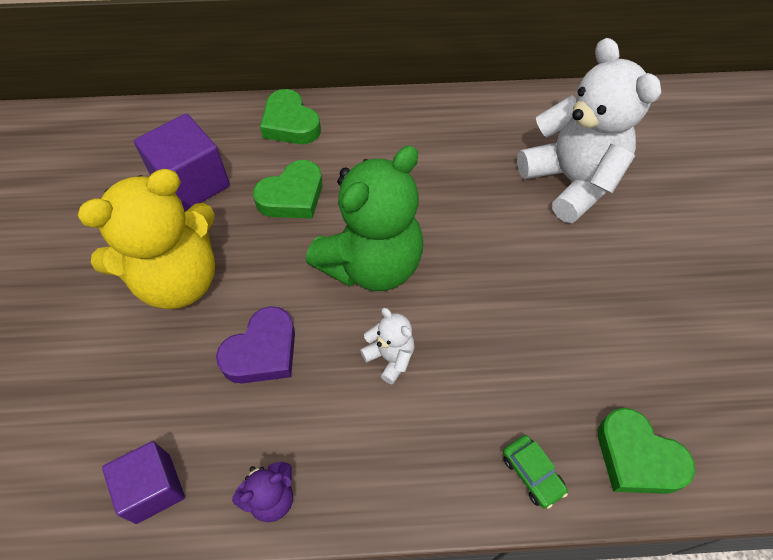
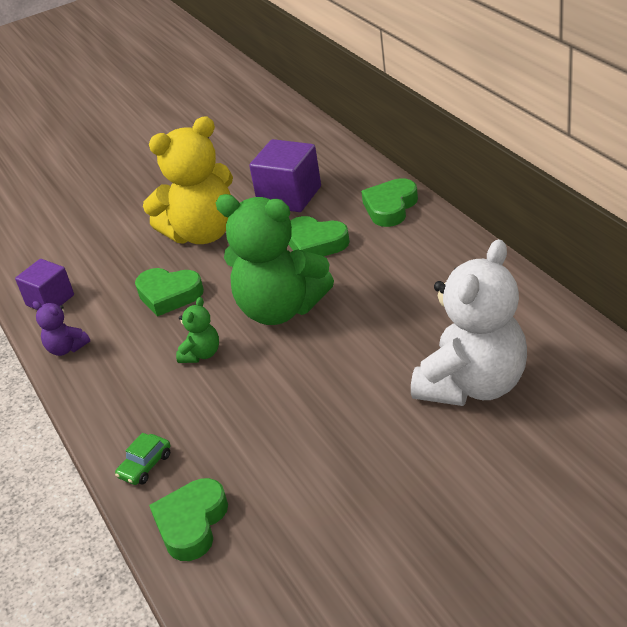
camera: 70 degrees right, 20 degrees down
yellow teddy bear [78,169,215,309] -> yellow teddy bear turned 60 degrees counterclockwise [143,116,233,244]
purple heart [216,306,295,384] -> green heart [135,268,204,317]
white teddy bear [360,308,414,384] -> green teddy bear [176,297,219,363]

